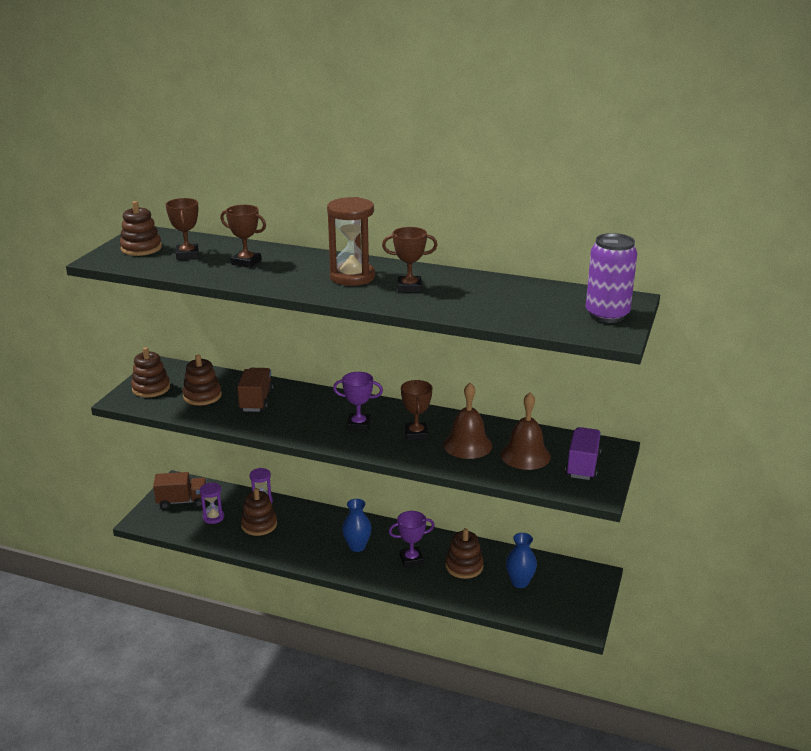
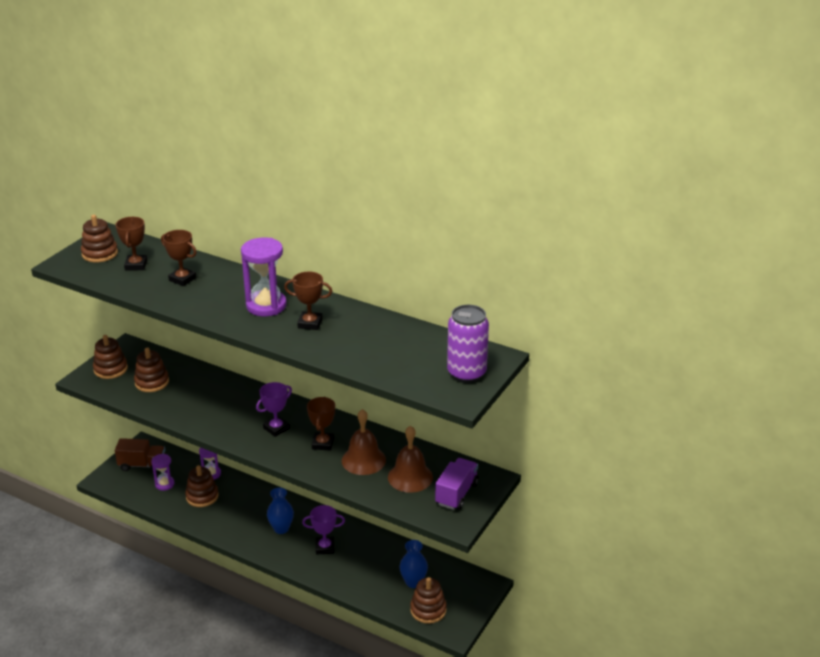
camera: 10 degrees right, 5 degrees up
brown truck [237,368,274,412] -> none
brown hourglass [327,197,375,286] -> purple hourglass [241,238,287,316]
purple trophy [333,372,383,431] -> purple trophy turned 60 degrees counterclockwise [256,382,292,437]
brown stacking toy [445,528,484,579] -> brown stacking toy moved to [410,577,447,624]

